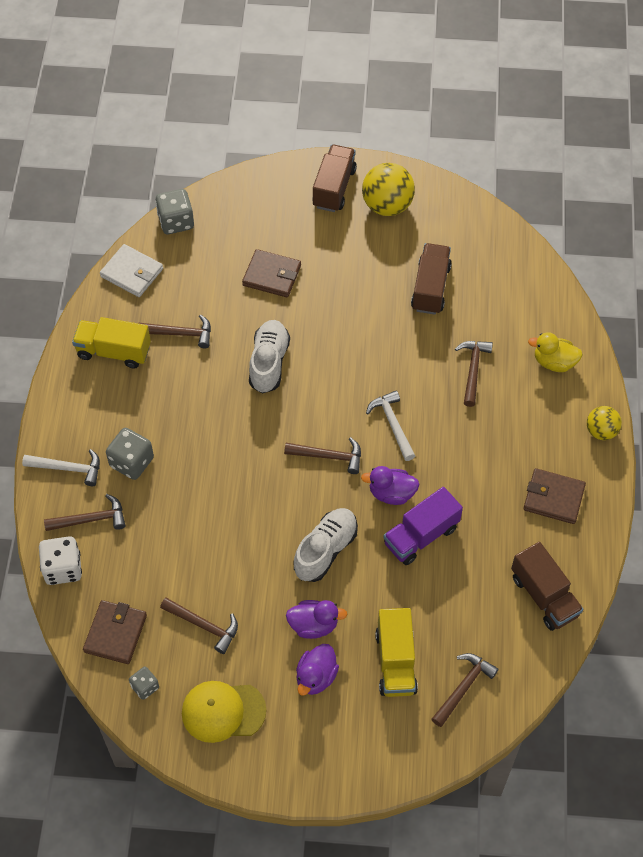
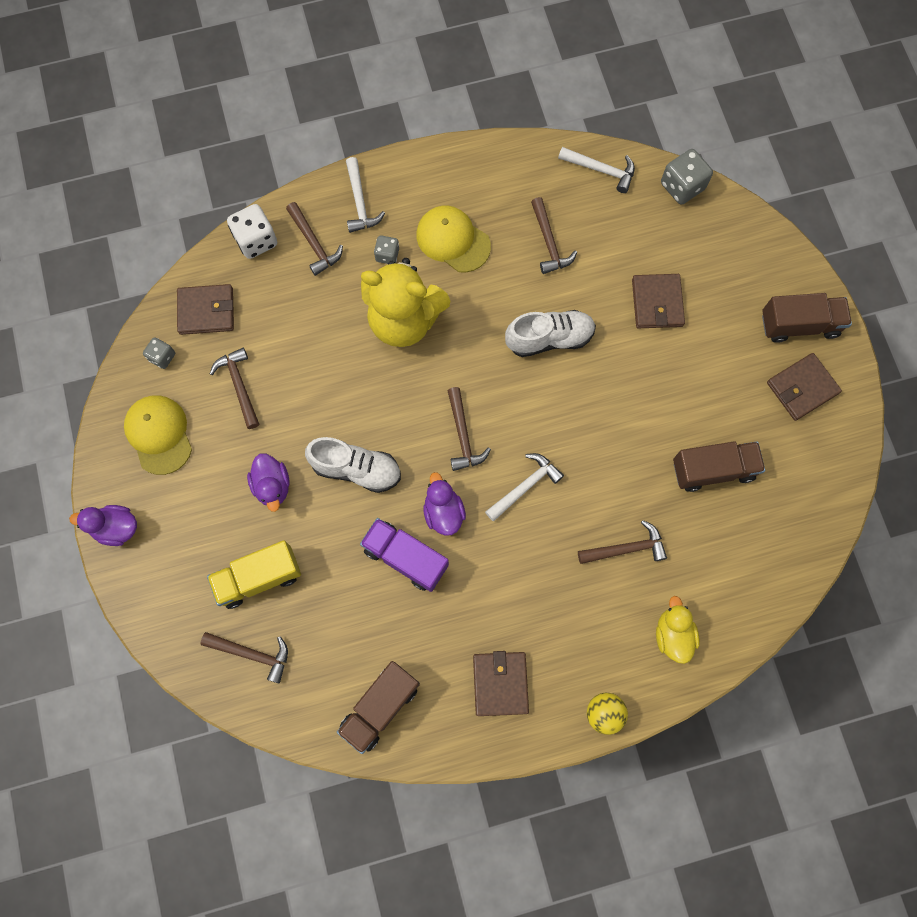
camera: 70 degrees right, 15 degrees up
yellow truck [72,317,151,369] -> none
white wallet [100,244,163,297] -> white hammer [558,147,635,193]
grey dice [106,428,154,480] -> grey dice [374,235,399,264], size x0.59
brown hammer [160,598,238,654] -> brown hammer turned 150 degrees clockwise [210,348,259,429]
purple duck [296,644,339,696] -> purple duck moved to [69,505,137,546]
yellow ball [362,163,415,216] -> brown wallet [767,353,842,421]
none -> yellow teddy bear [361,258,450,347]
none -> yellow cap [416,206,491,272]

